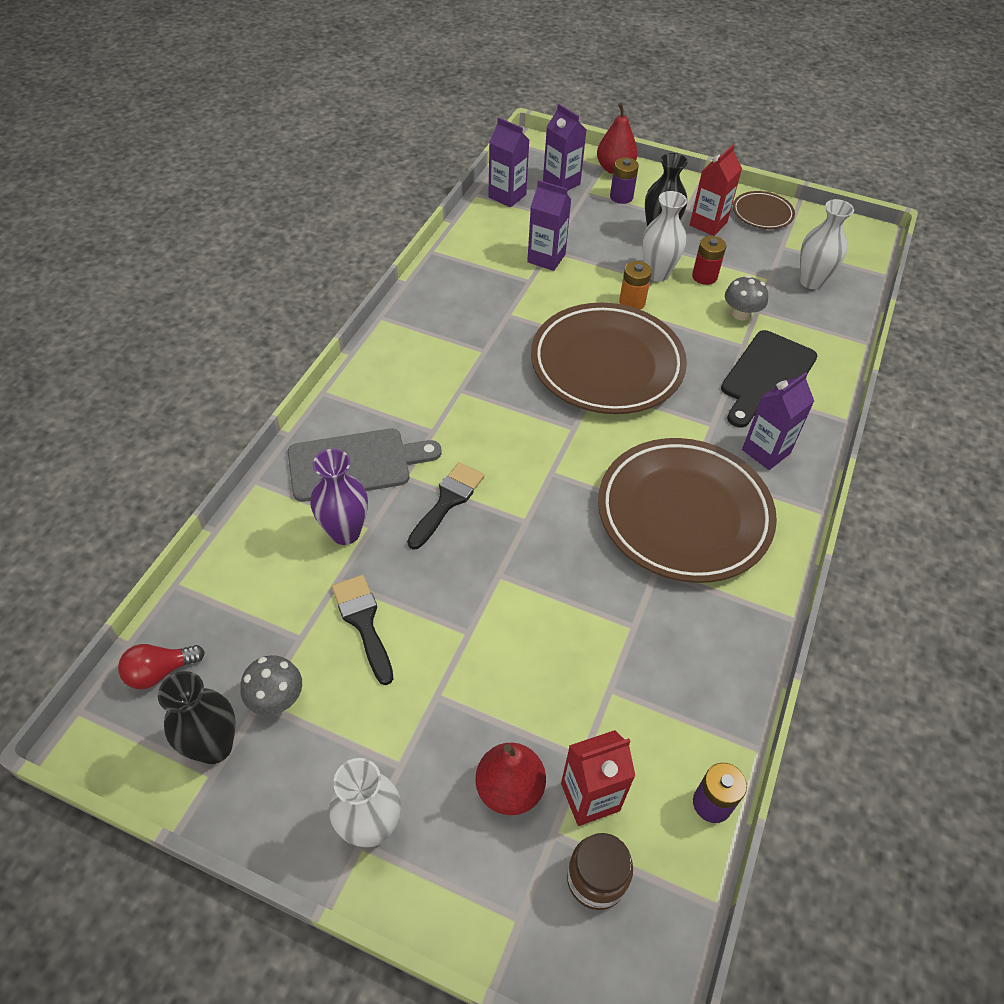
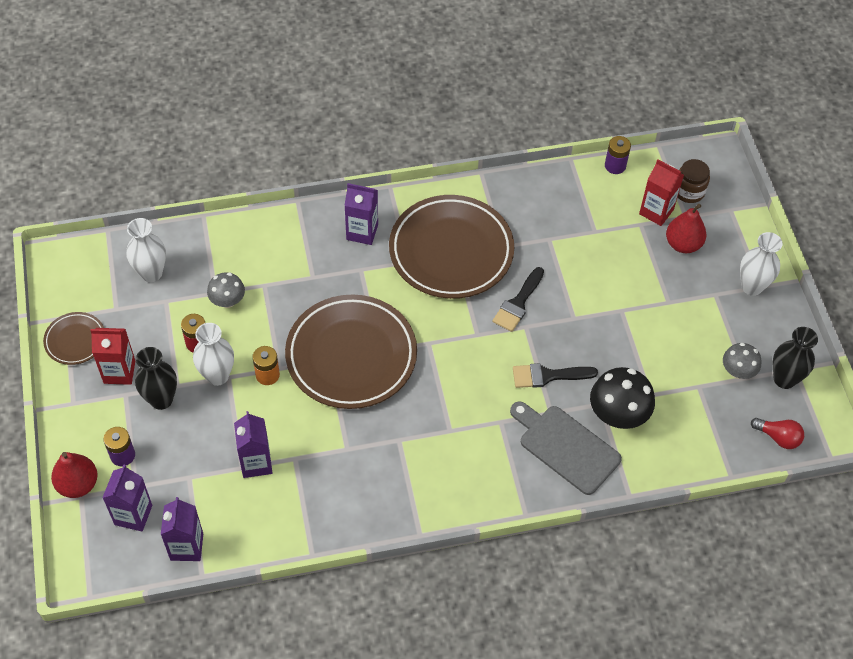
camera: 125 degrees left, 5 degrees up
purple vase [310,449,368,545] -> black mushroom [590,367,655,429]
black brush [332,575,393,685] -> black brush moved to [492,267,544,332]
black cutting board [721,330,817,427] -> none

